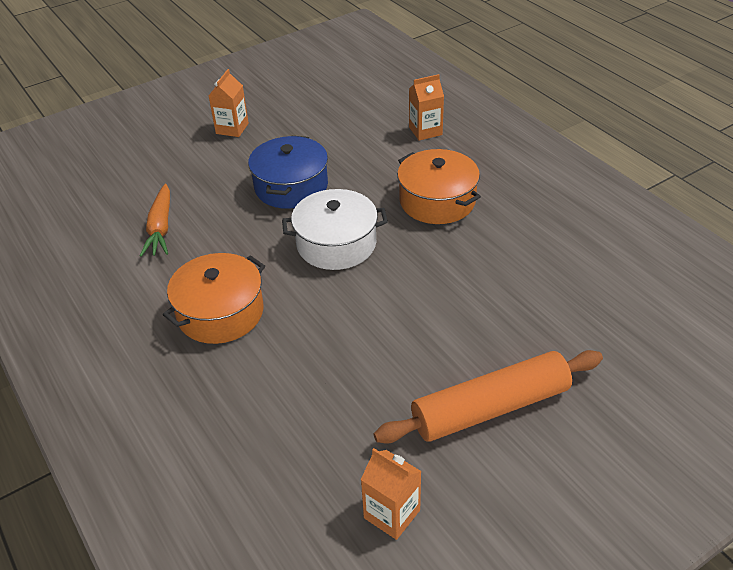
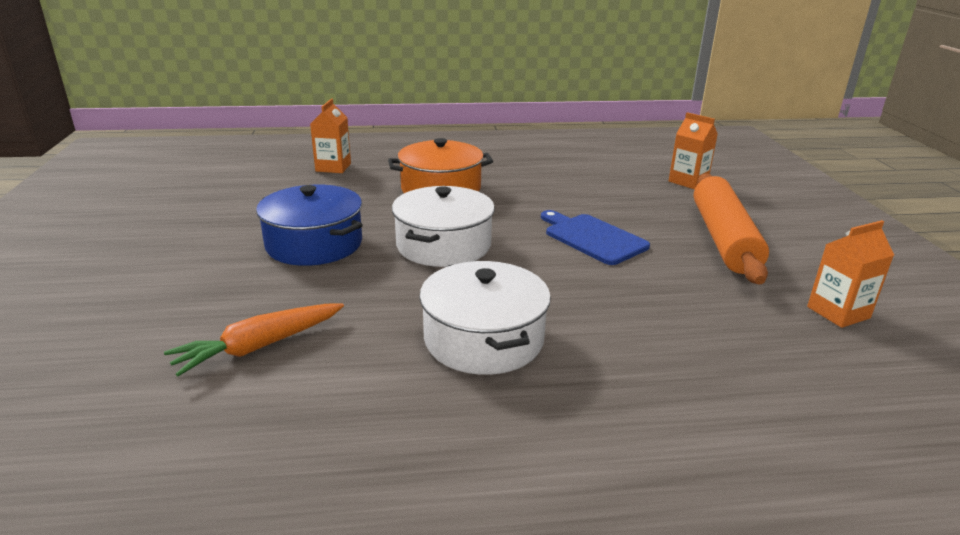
camera: 65 degrees left, 15 degrees down
orange carrot [140,184,170,257] -> orange carrot turned 120 degrees clockwise [164,303,344,376]
orange pot [163,253,265,344] -> white pot [419,261,551,375]
orange carton [209,69,249,137] -> orange carton moved to [669,112,718,189]
none -> blue cutting board [541,210,650,265]

